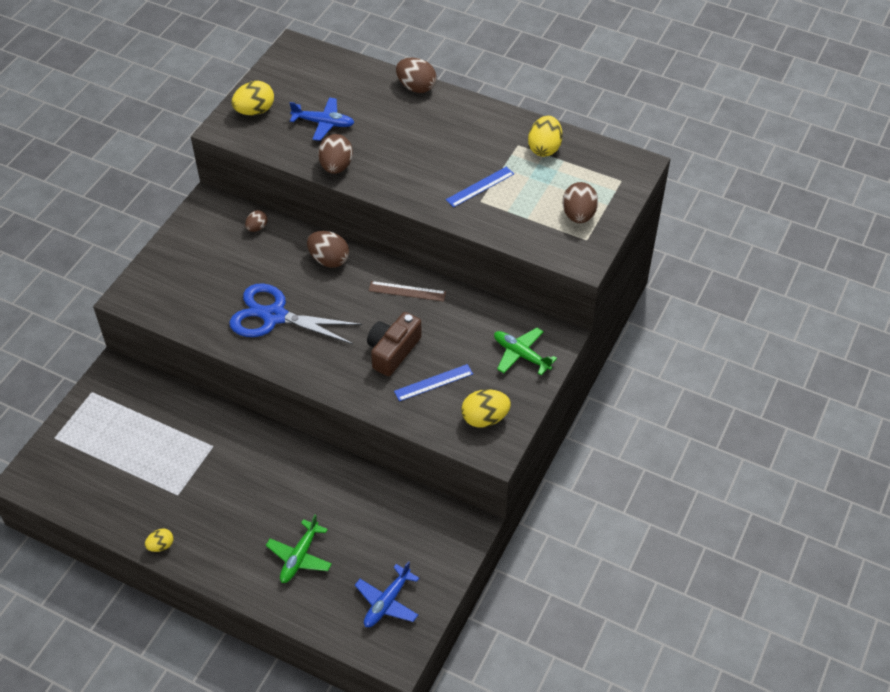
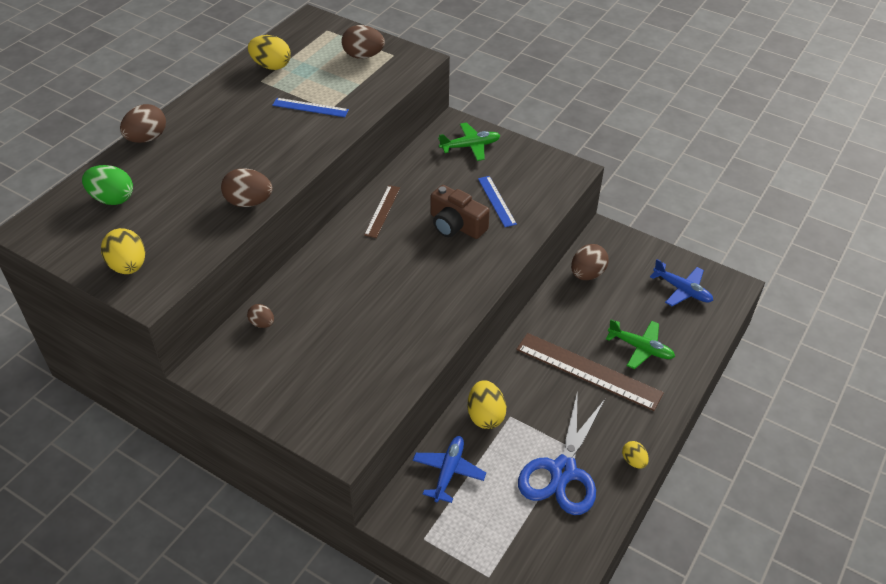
camera: 85 degrees left, 5 degrees down
blue scissors [229,283,362,344] -> blue scissors moved to [518,390,605,515]
blue plane [290,97,355,141] -> blue plane moved to [413,436,486,503]
brown egg [307,231,349,268] -> brown egg moved to [571,244,609,280]
blue ruler [446,167,514,207] -> blue ruler turned 45 degrees counterclockwise [272,98,349,117]
yellow egg [461,389,511,428] -> yellow egg moved to [468,380,506,429]
green plane [494,328,557,375] -> green plane turned 150 degrees counterclockwise [438,122,500,161]
none -> green egg [82,165,133,205]
none -> brown ruler [516,333,664,411]

